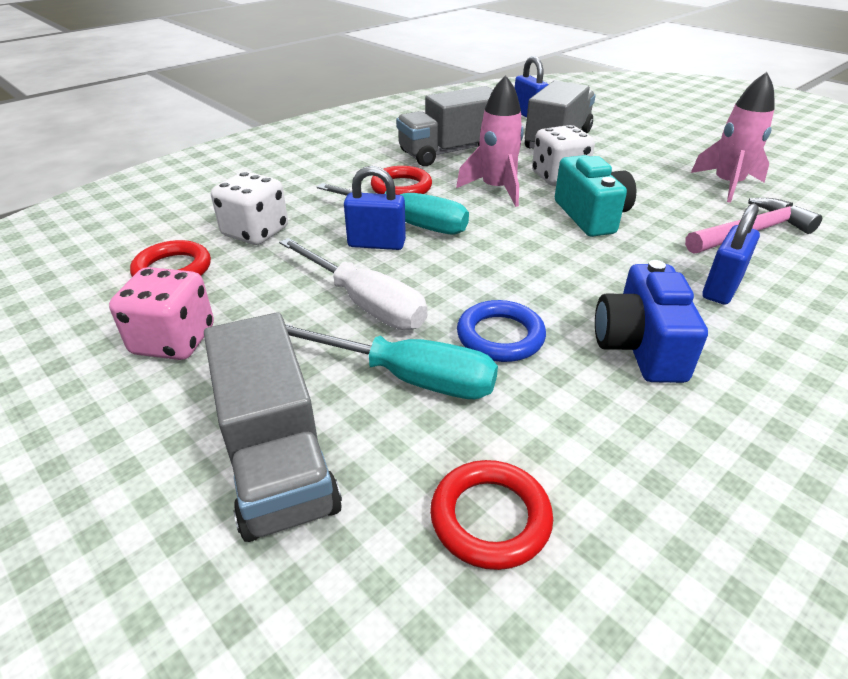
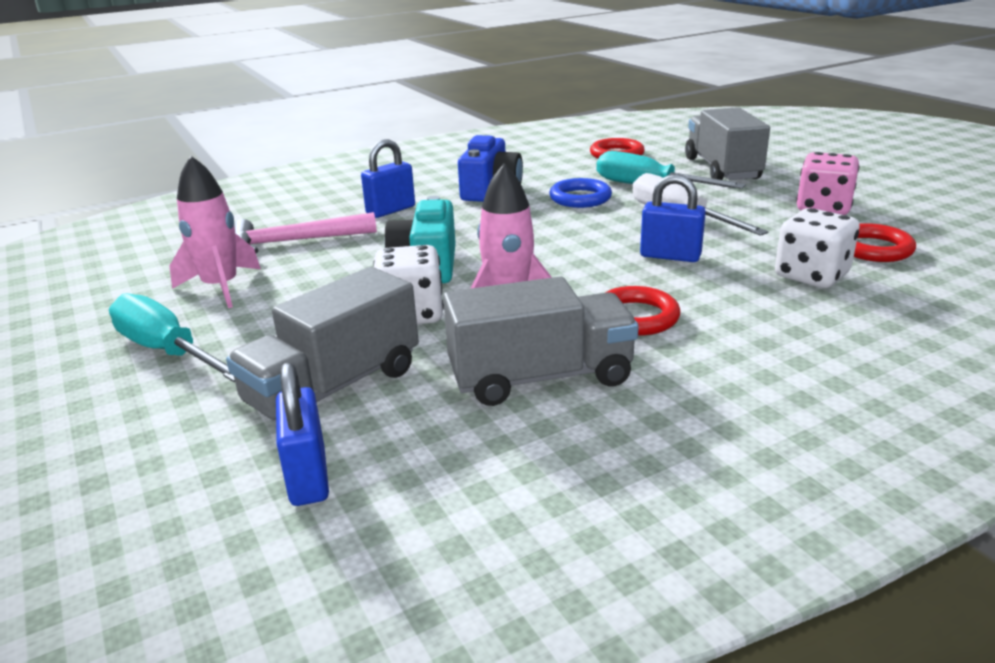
camera: 165 degrees left, 10 degrees down
turquoise screwdriver [317,183,469,234] -> turquoise screwdriver moved to [109,293,235,382]

